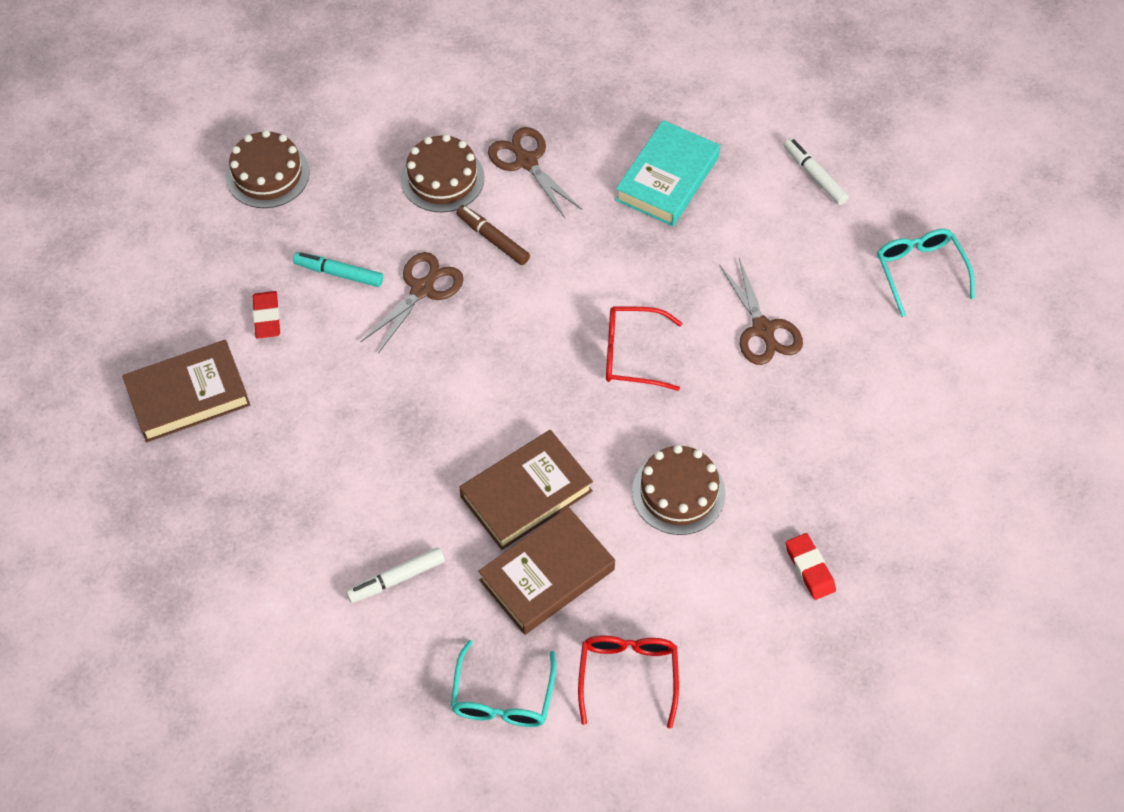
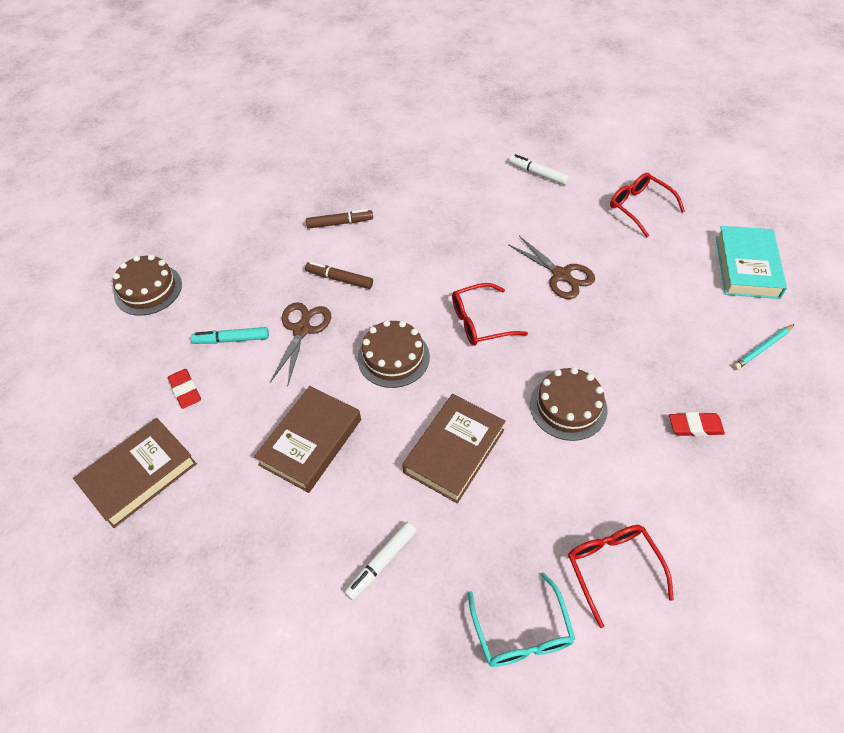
camera: 20 degrees left, 5 degrees down
brown cake [401,134,484,212] -> brown cake moved to [357,320,430,388]
brown book [478,507,615,635] -> brown book moved to [254,386,361,493]
brown scissors [488,127,582,218] -> brown marker [306,209,373,229]
turquoise book [615,120,720,226] -> turquoise book moved to [716,226,787,299]
red eraser [786,533,836,600] -> red eraser turned 45 degrees counterclockwise [669,412,725,436]
turquoise glasses [877,229,975,317] -> red glasses [610,173,685,237]
none -> turquoise pencil [733,324,795,370]

